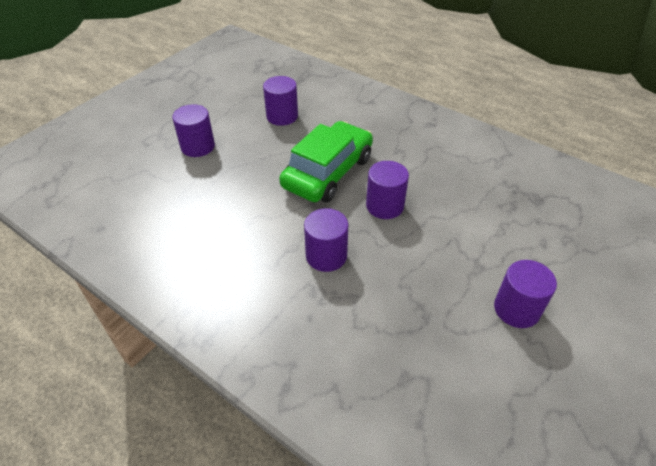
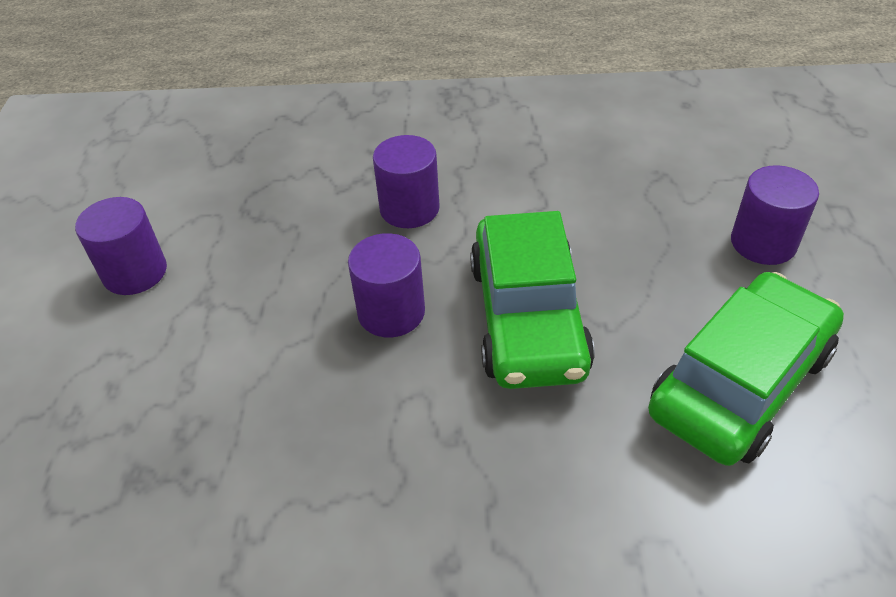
camera: 145 degrees right, 0 degrees up
purple cylinder [263,76,298,126] -> green car [648,272,844,466]

